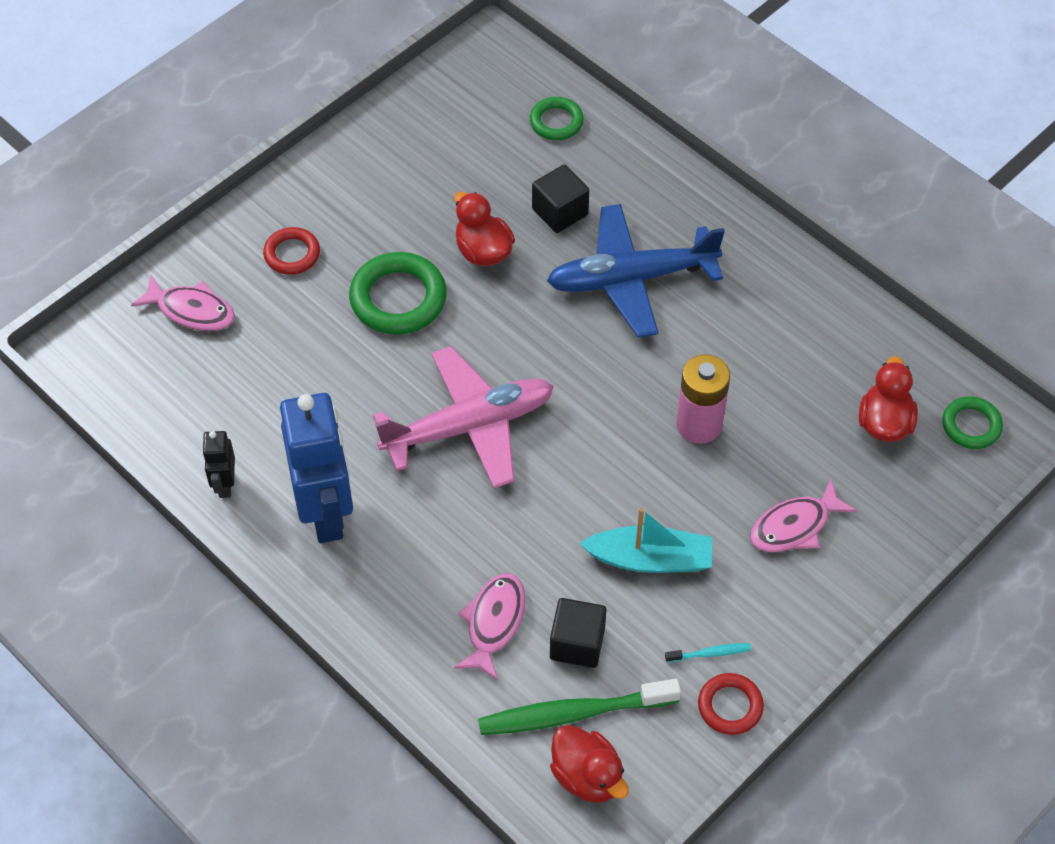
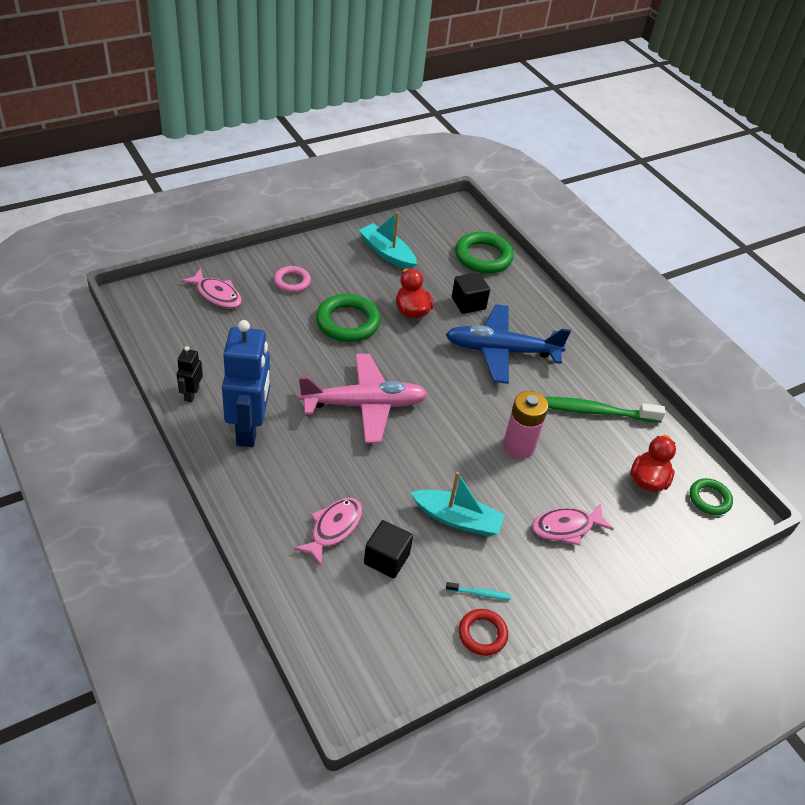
camera: 10 degrees right, 10 degrees down
red ring [263,227,320,275] -> pink ring [274,266,311,293]
green toothbrush [478,679,681,735] -> green toothbrush moved to [545,397,666,423]
green ring [530,97,584,140] -> green ring [455,232,514,274], size x1.69
red duck [550,725,629,803] -> none
none -> turquoise boat [359,212,417,269]

